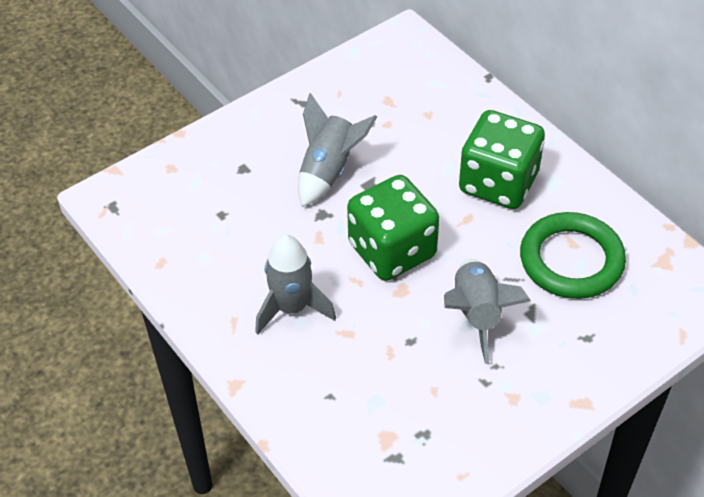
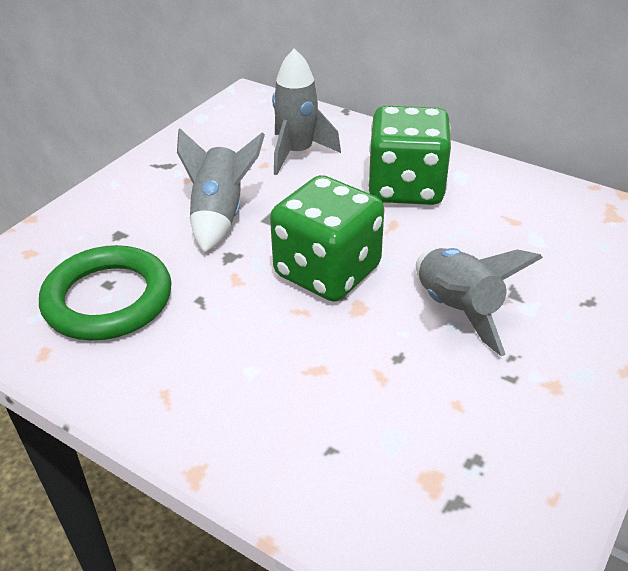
camera: 20 degrees left, 10 degrees down
grey rocket [255,235,336,335] -> grey rocket moved to [272,48,341,175]
green ring [520,212,626,299] -> green ring moved to [39,245,172,340]

